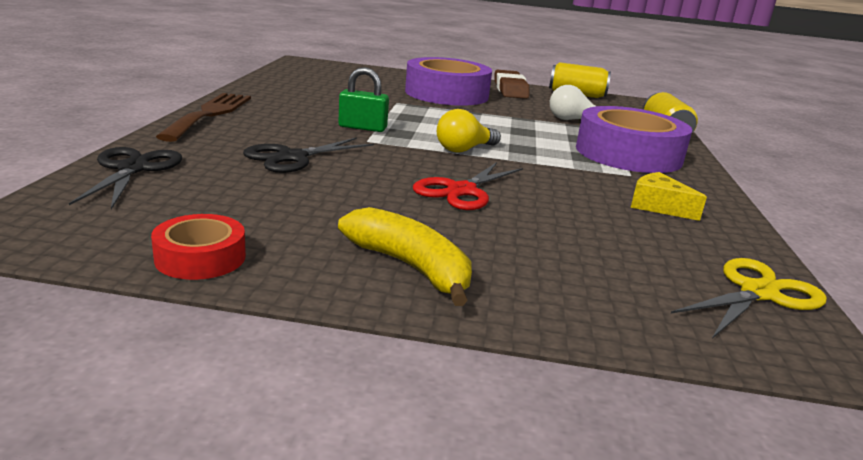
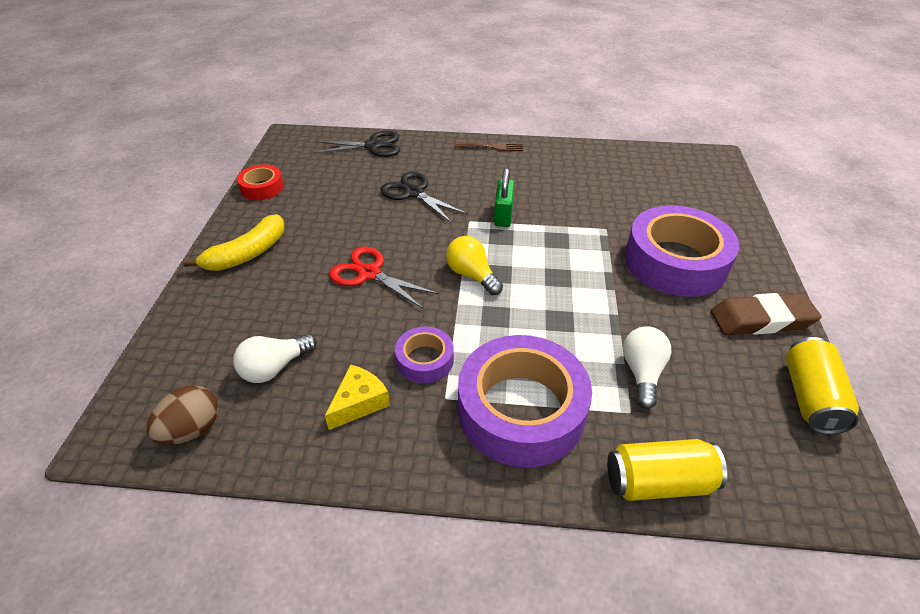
camera: 90 degrees right, 20 degrees up
brown fork [156,93,251,142] -> brown fork [456,142,523,151], size x0.54
yellow scissors [671,258,827,339] -> brown egg [147,385,219,445]
none -> white light bulb [233,334,317,383]
none -> purple tape [395,327,454,383]

